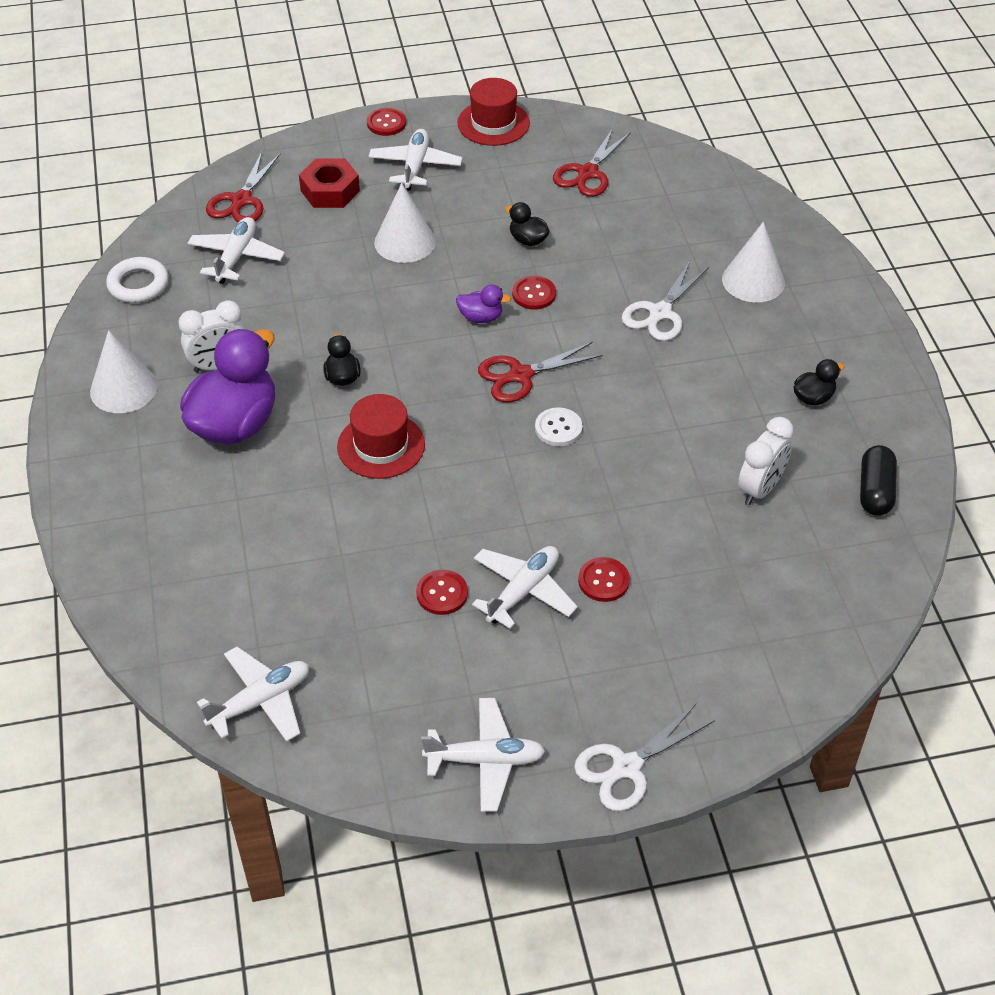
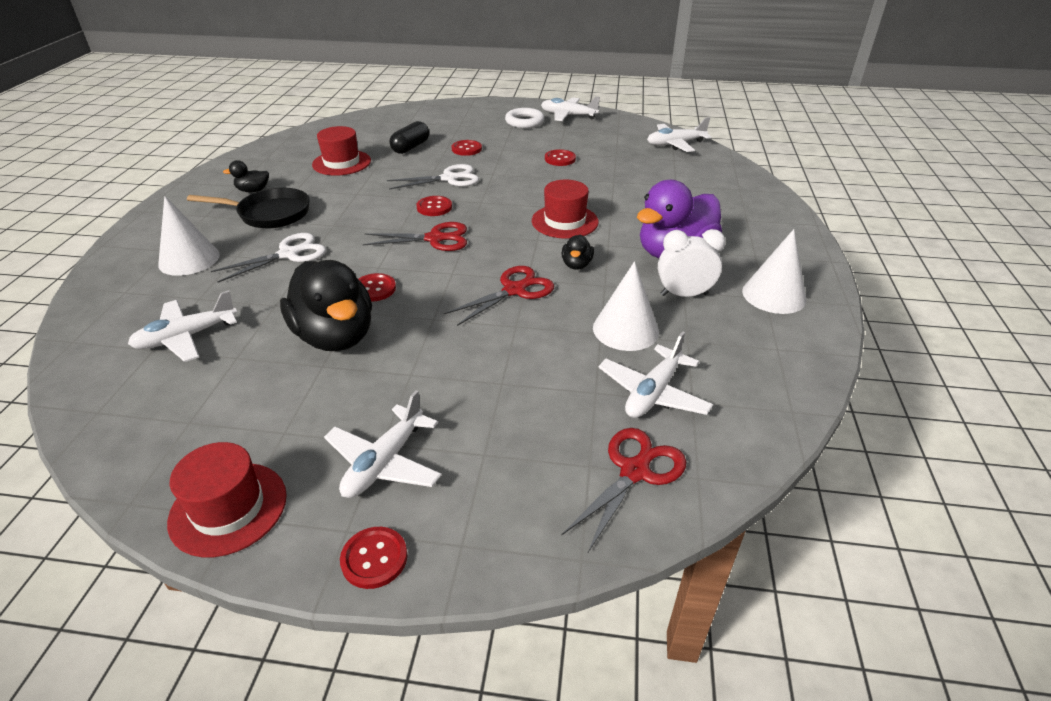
camera: 160 degrees left, 10 degrees down
white ring [106,257,169,303] -> white ring moved to [505,108,545,128]
red nut [299,158,360,208] -> none
white cone [374,183,436,263] -> white cone moved to [593,261,659,351]
purple duck [456,285,511,323] -> none
white plane [472,546,578,629] -> white plane moved to [128,290,237,362]
black duck [505,202,550,246] -> black duck [280,260,372,351], size x2.25
white button [535,407,582,446] -> red button [416,196,452,216]
red scissors [553,128,631,197] -> red scissors moved to [444,266,554,326]
white scissors [574,703,715,811] -> white scissors moved to [387,164,479,189]
white clock [738,417,794,505] -> red hat [312,126,371,176]
black capsule [860,445,897,516] -> black capsule moved to [389,121,429,154]
none -> black pan [187,188,310,228]

